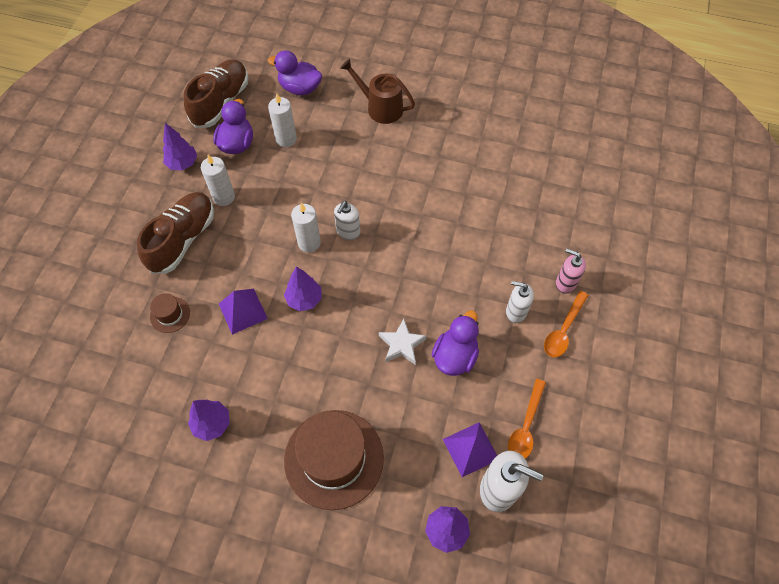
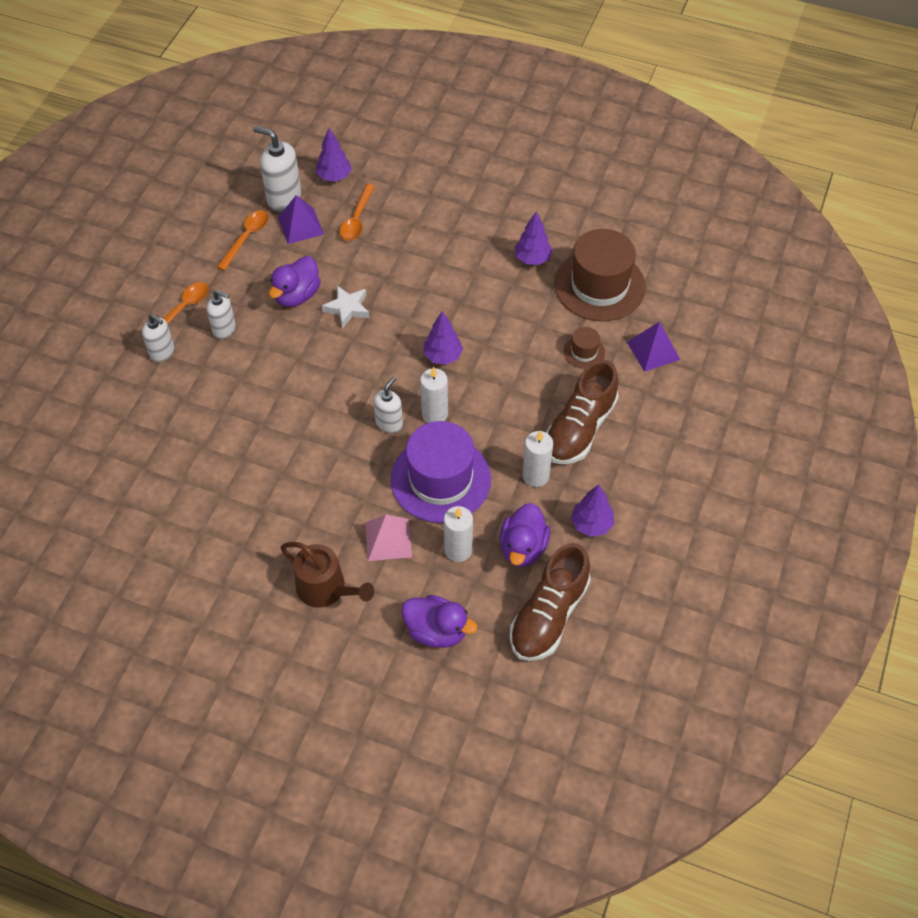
camera: 175 degrees left, 5 degrees down
purple pyramid [219,289,268,335] -> purple pyramid moved to [627,322,680,372]
brown hat [284,410,384,510] -> brown hat moved to [554,229,646,321]
pink soap dispenser [556,249,586,294] -> white soap dispenser [142,314,174,362]
none -> orange spoon [340,184,375,241]
none -> pink pyramid [365,514,412,561]
none -> purple hat [390,421,491,523]

